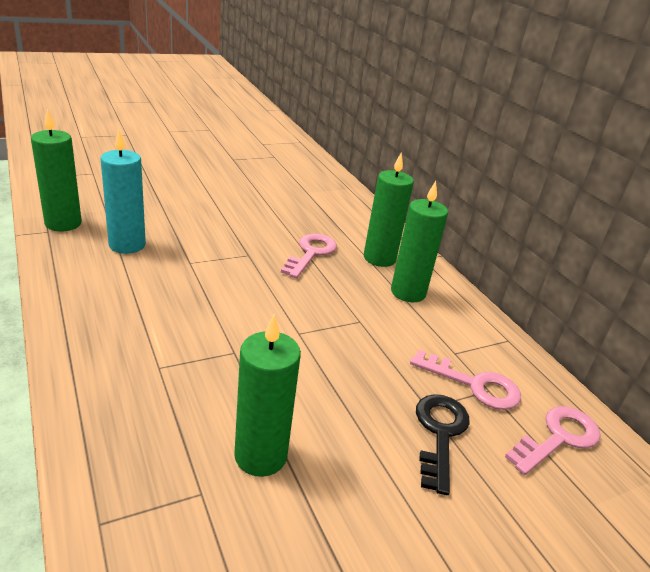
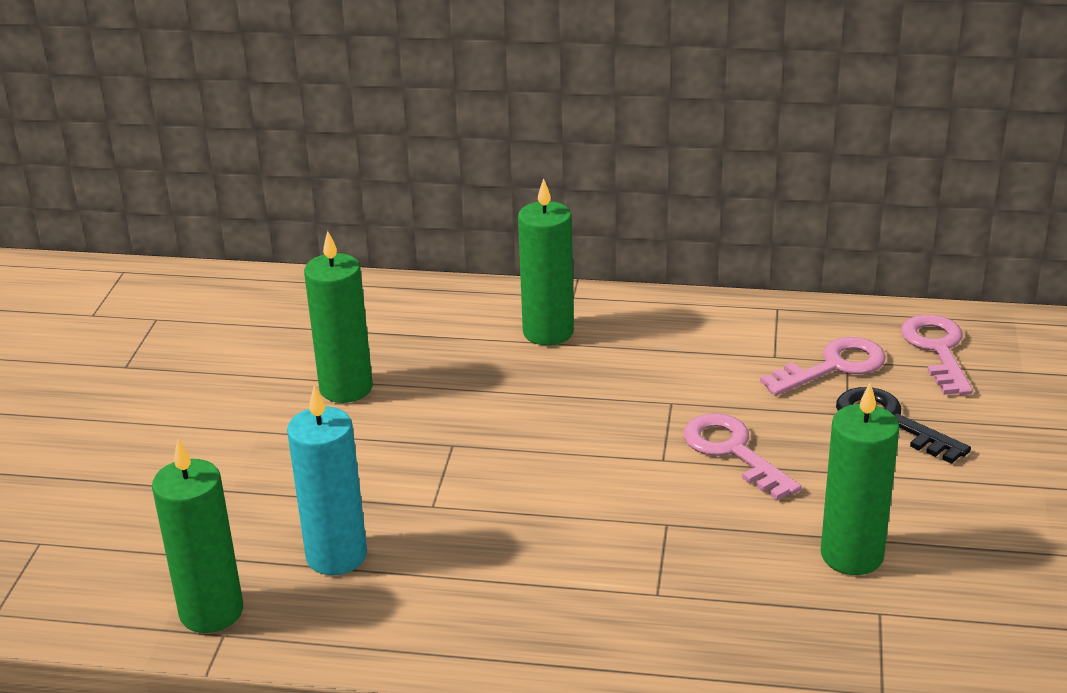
camera: 50 degrees left, 0 degrees up
pink key [281,234,337,278] -> pink key moved to [684,413,802,500]
green candle [391,181,448,302] -> green candle moved to [304,231,373,403]

